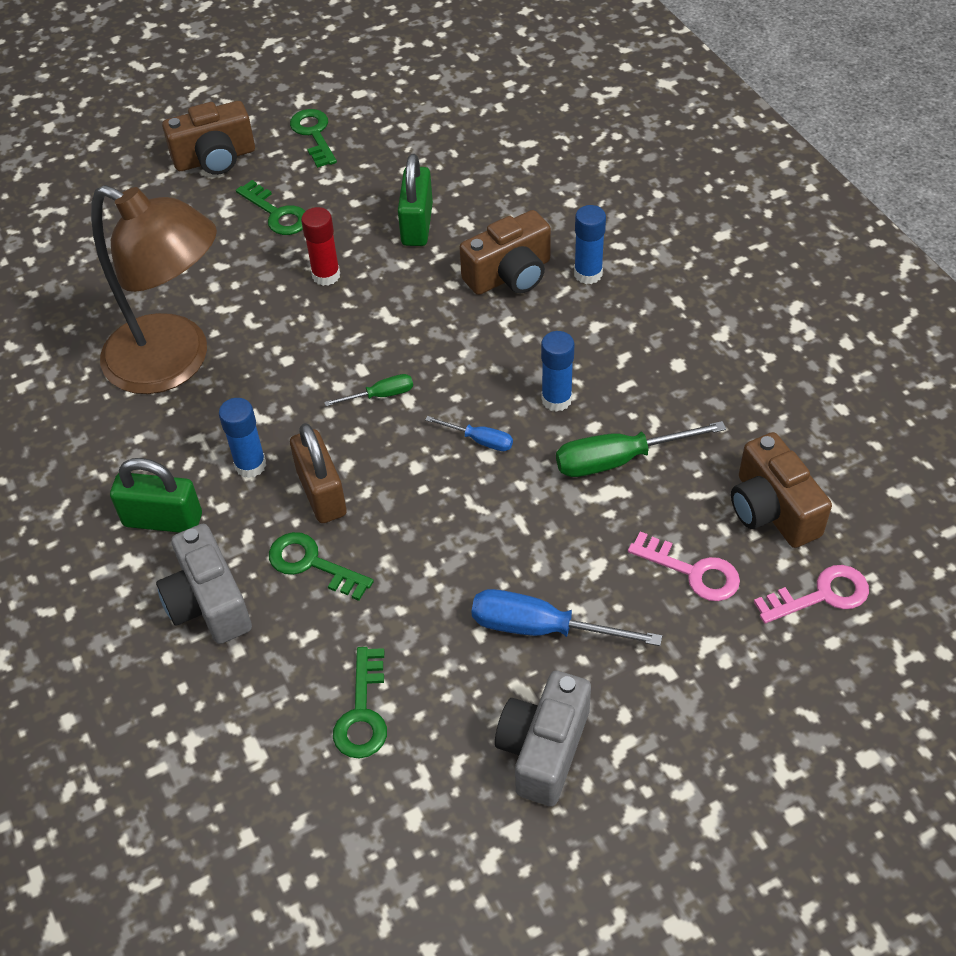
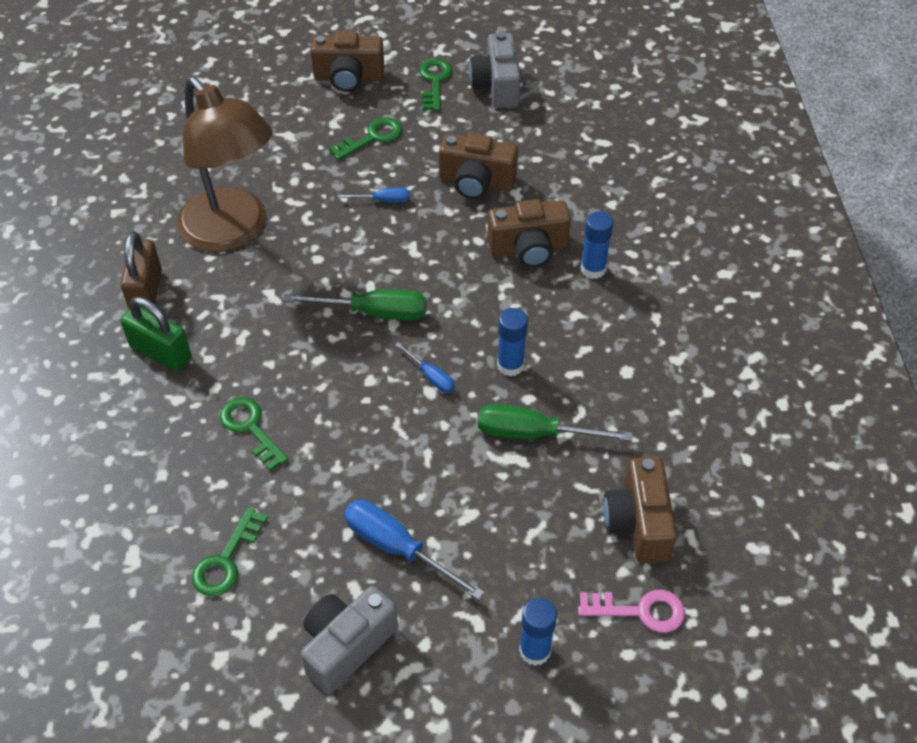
camera: 20 degrees right, 0 degrees up
grey camera [156,524,252,644] -> grey camera moved to [469,32,521,108]
blue glue stick [219,398,266,478] -> blue glue stick moved to [519,598,557,666]
green key [236,180,305,235] -> green key turned 105 degrees counterclockwise [329,117,402,160]
brown padlock [290,423,347,523] -> brown padlock moved to [120,231,162,309]
red glue stick [301,207,340,286] -> blue screwdriver [338,188,410,203]
green screwdriver [324,374,413,406] -> green screwdriver [283,290,426,320], size x1.84
green padlock [398,154,433,246] -> brown camera [439,133,518,199]
pink key [628,531,740,601] -> none

